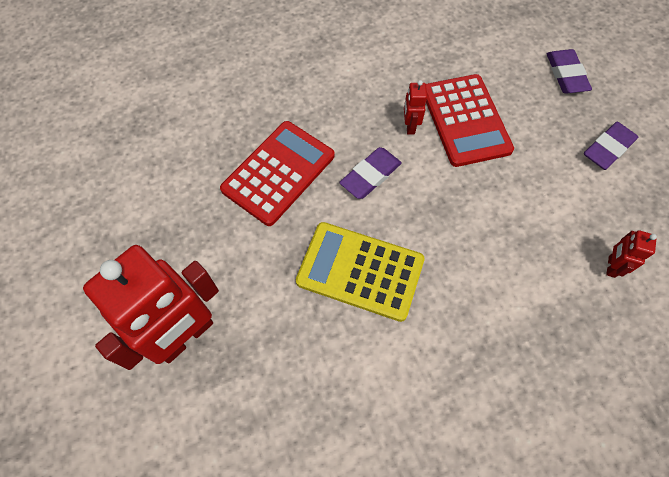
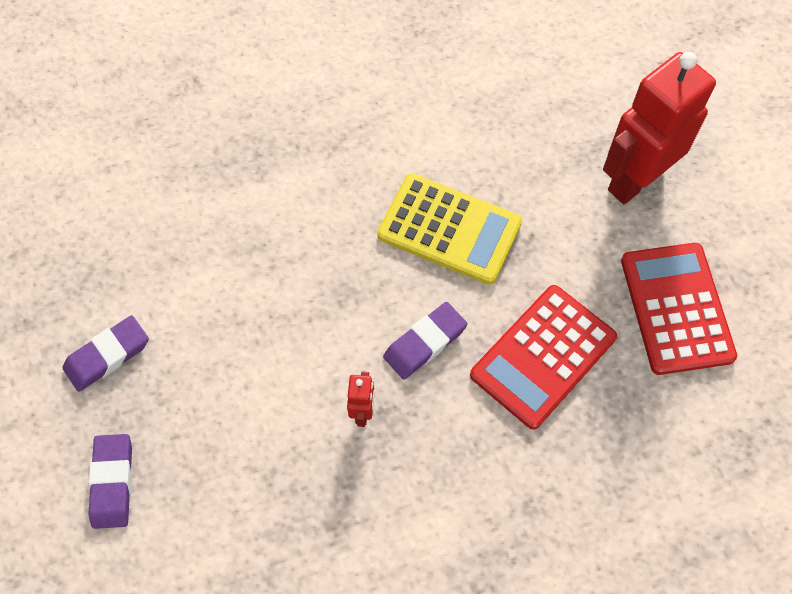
camera: 175 degrees left, 0 degrees up
red calculator [426,74,514,167] -> red calculator moved to [621,243,737,375]
red robot [606,230,657,278] -> none

